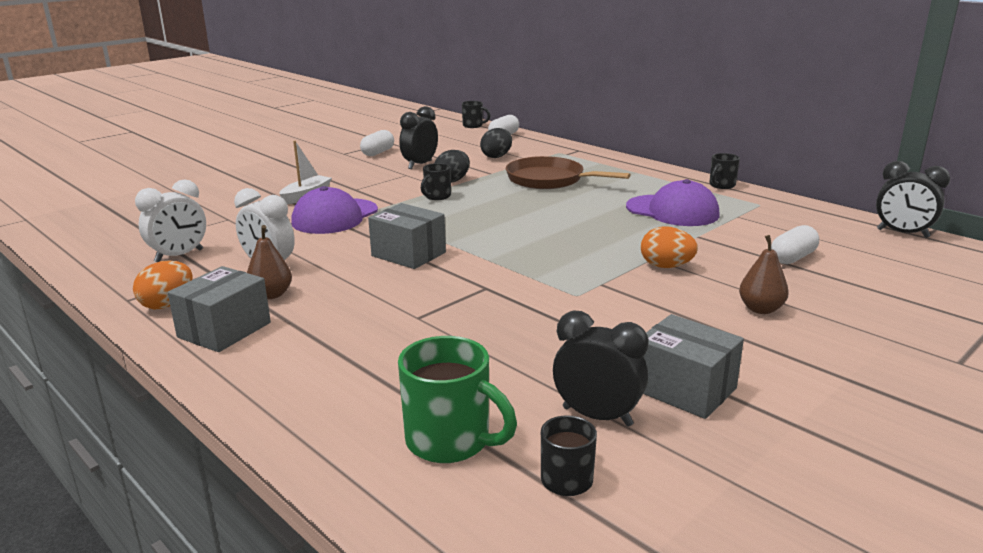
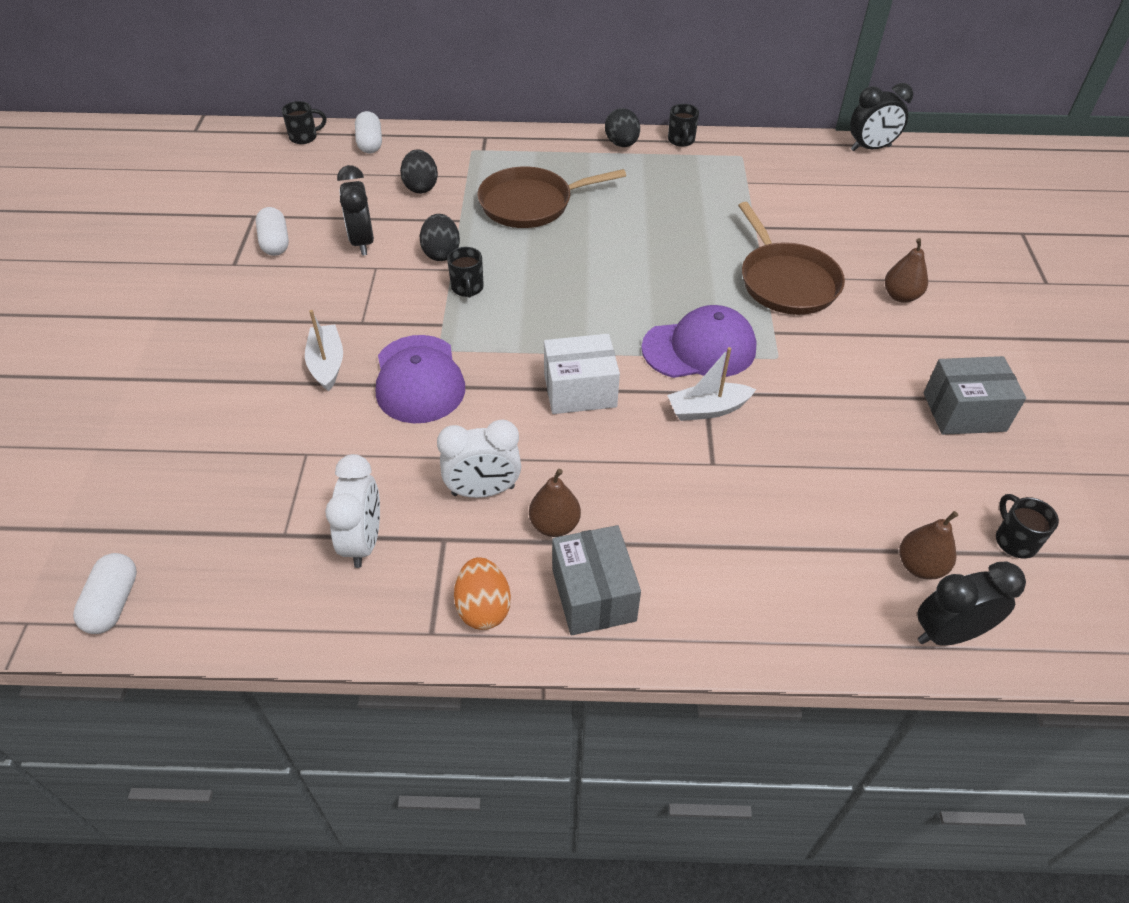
camera: 45 degrees left, 25 degrees up
grey box [368,203,446,269] -> white box [544,334,620,414]
green mug [398,336,517,463] -> brown pear [899,511,958,580]
black clock [553,311,649,427] -> black clock moved to [917,561,1026,646]
purple cap [626,179,720,226] -> purple cap moved to [641,305,757,378]
orange egg [641,226,698,268] -> brown pan [738,202,845,315]
white capsule [771,225,819,264] -> white capsule moved to [73,553,137,634]
none -> black egg [605,108,640,147]
none -> white boat [667,347,756,421]

